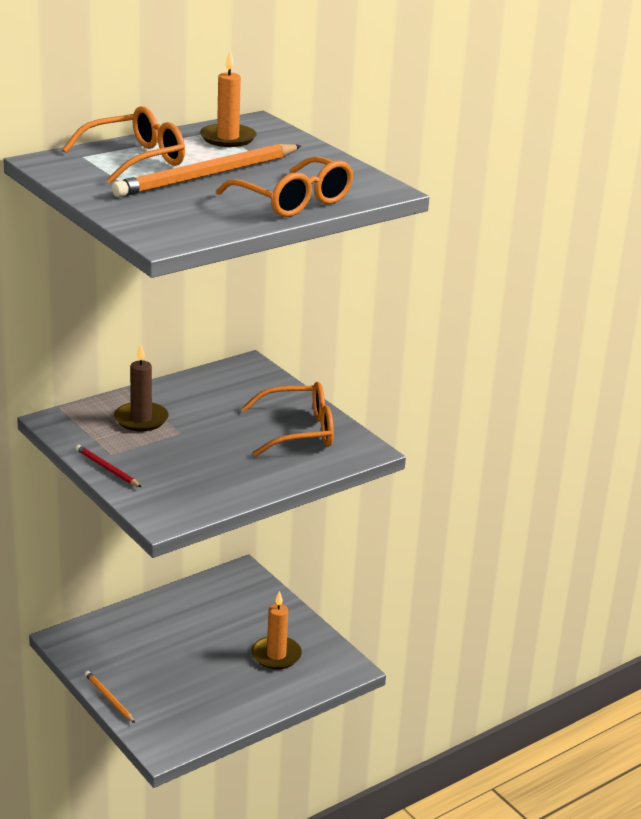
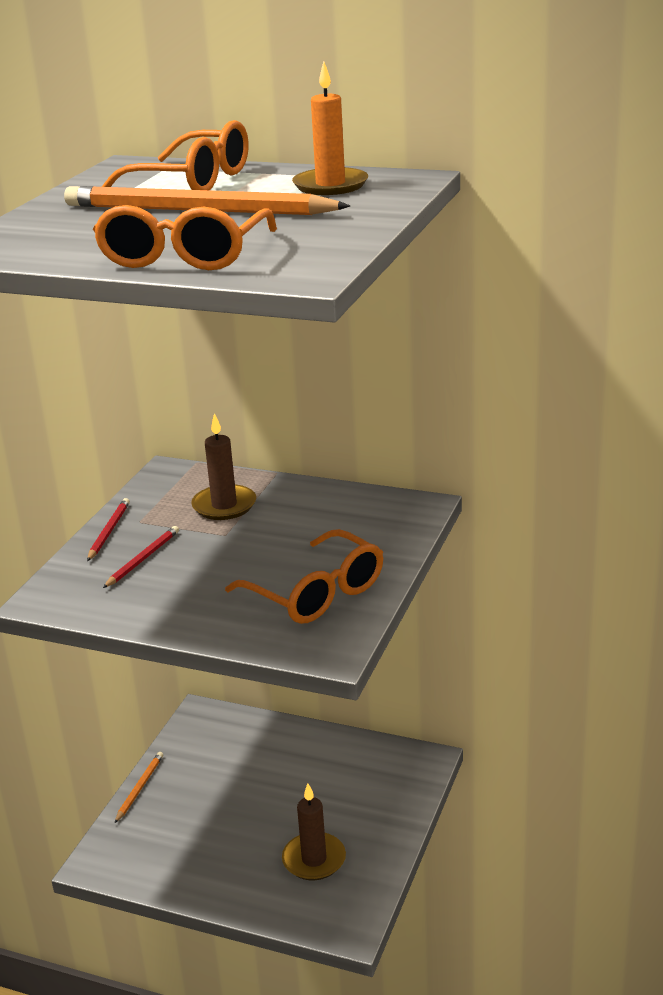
camera: 60 degrees right, 0 degrees up
orange candle [252,591,302,669] -> brown candle [282,784,346,880]
none -> red pencil [103,526,179,588]

